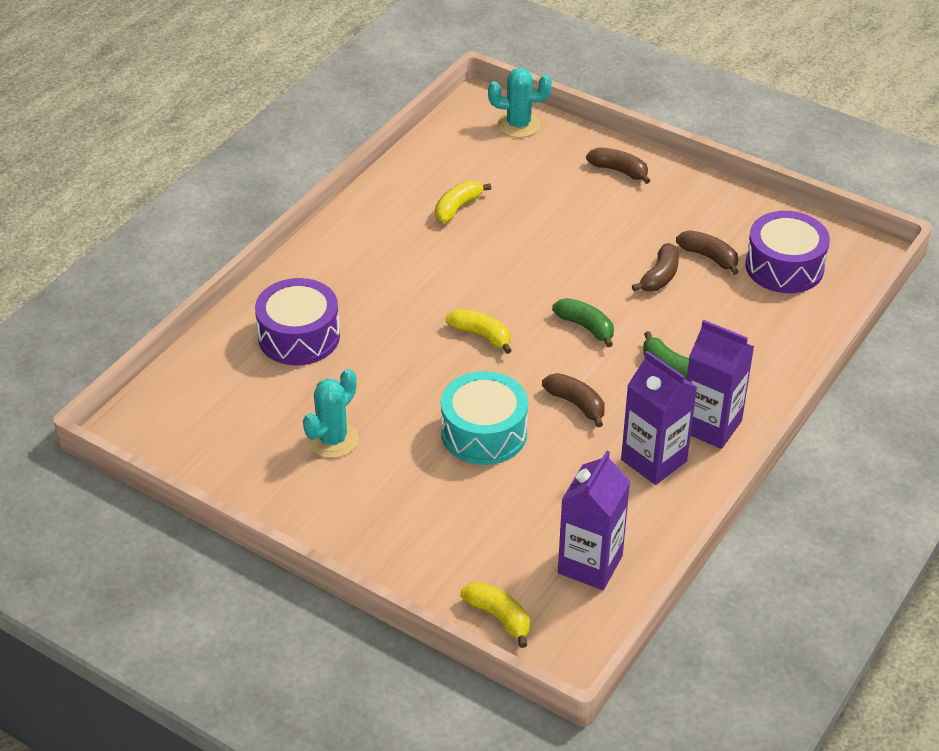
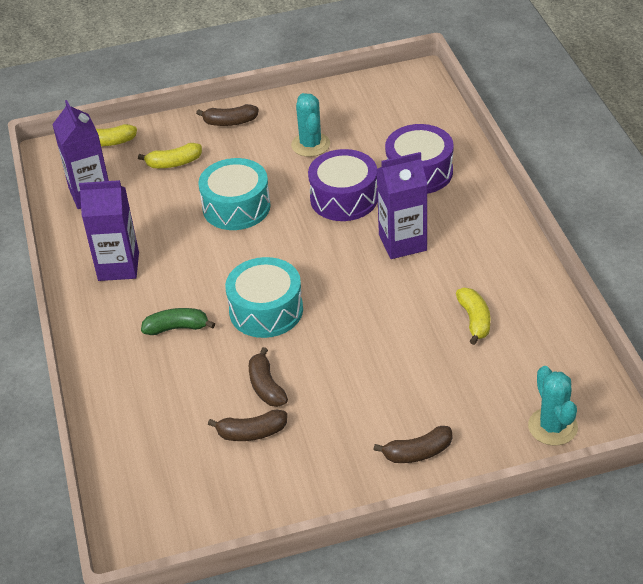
camera: 135 degrees right, 0 degrees up
yellow banana [446,309,512,354] -> yellow banana moved to [138,143,202,168]
turquoise cactus [488,68,552,138] -> turquoise cactus turned 60 degrees counterclockwise [528,366,578,446]
brown banana [542,373,605,427] -> brown banana moved to [196,104,259,126]
green banana [552,298,614,347] -> turquoise drum [225,257,303,338]
purple carton [687,320,754,449] -> purple carton moved to [376,152,428,259]
purple drum [745,211,830,293] -> purple drum moved to [308,149,378,221]

